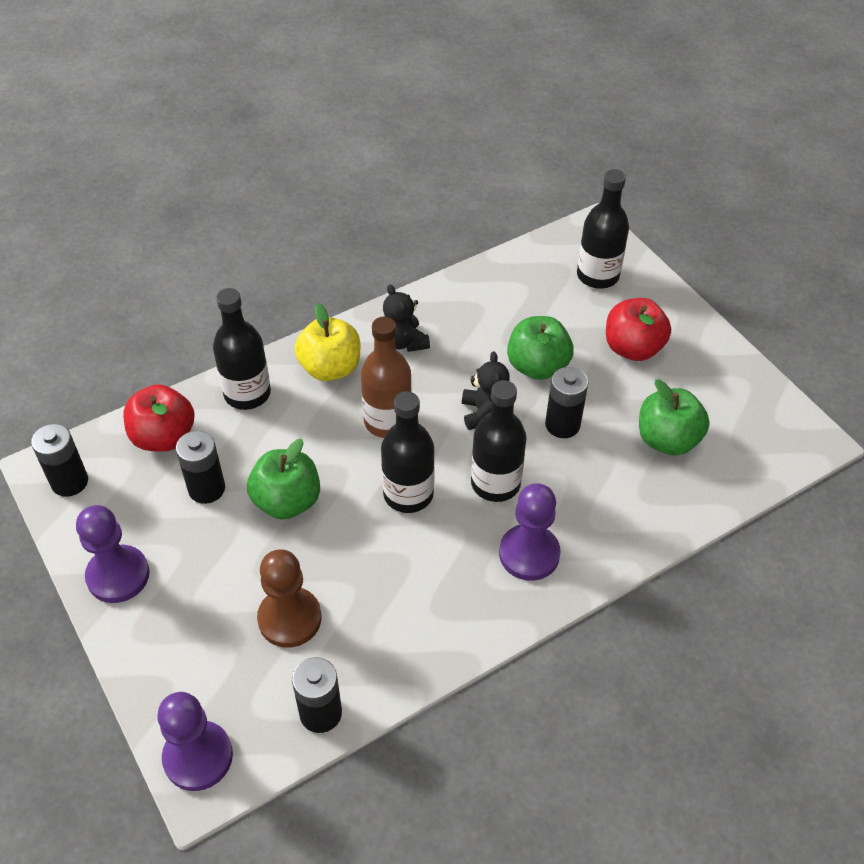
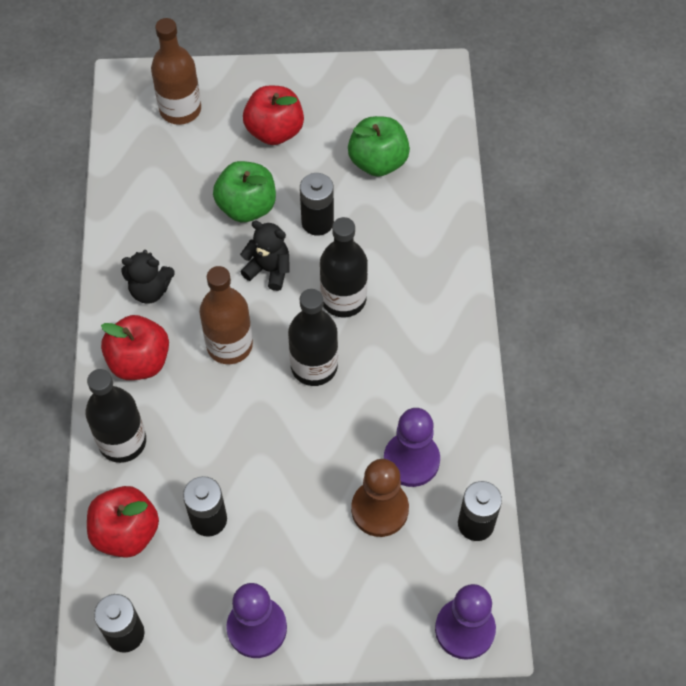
camera: 60 degrees left, 10 degrees up
green apple [247,439,320,520] -> none
yellow apple [295,303,360,381] -> red apple [101,315,169,380]
purple pawn [499,483,561,581] -> purple pawn moved to [384,408,440,487]
black bottle [577,169,629,289] -> brown bottle [151,18,201,125]

